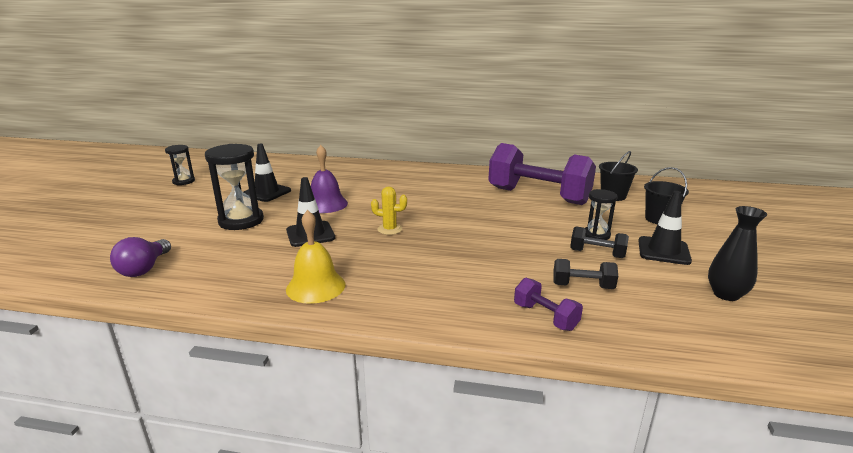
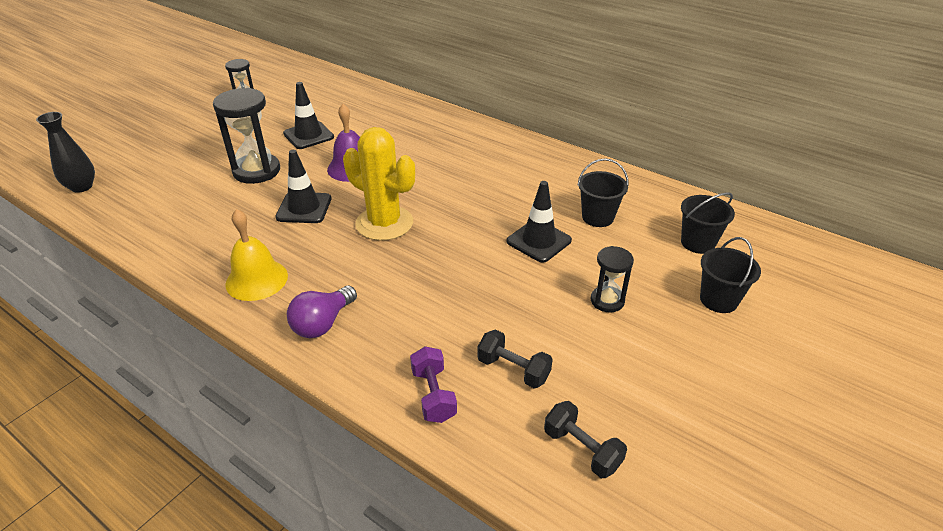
camera: 25 degrees right, 15 degrees up
purple light bulb [110,237,171,277] -> purple light bulb moved to [287,286,357,338]
yellow cactus [371,187,407,235] -> yellow cactus [343,127,415,241], size x2.01
purple dumbbell [488,143,596,205] -> black bucket [577,158,629,227]
black dumbbell [570,226,629,258] -> black dumbbell moved to [544,401,627,478]
black traffic cone [638,191,692,265] -> black traffic cone moved to [507,181,572,262]
black vase [708,206,767,301] -> black vase moved to [36,112,95,193]

